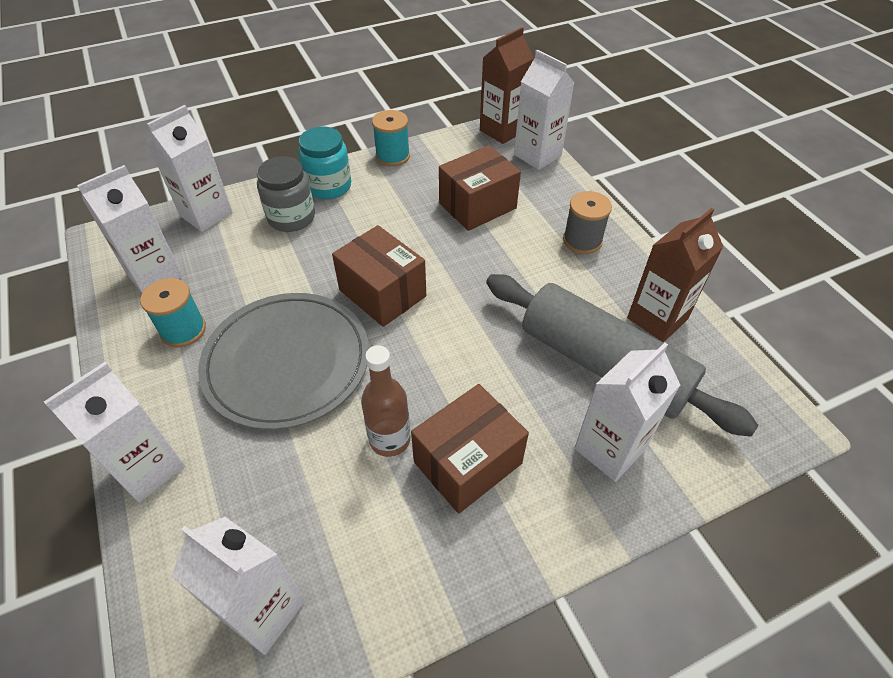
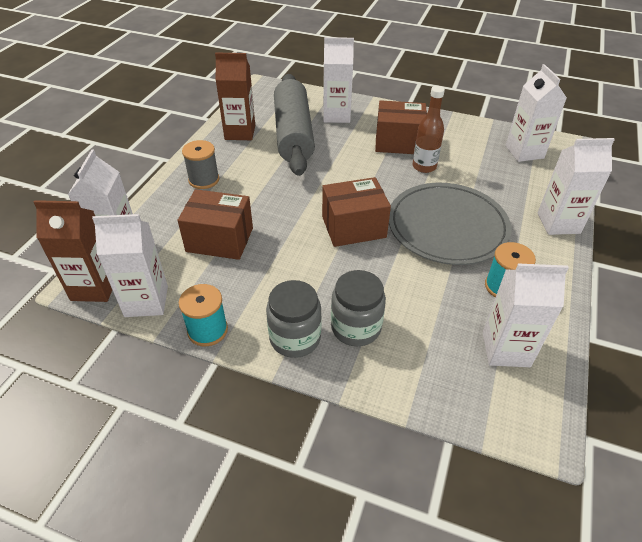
camera: 135 degrees left, 5 degrees down
white carton [147,105,233,232] -> white carton moved to [92,214,168,317]
turquoise jar [298,126,351,199] -> grey jar [266,280,322,358]
brown box [332,225,426,327] -> brown box turned 75 degrees clockwise [322,177,391,247]

